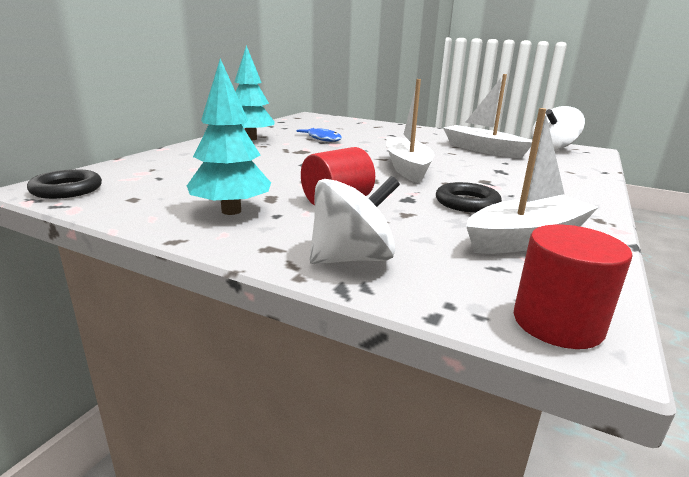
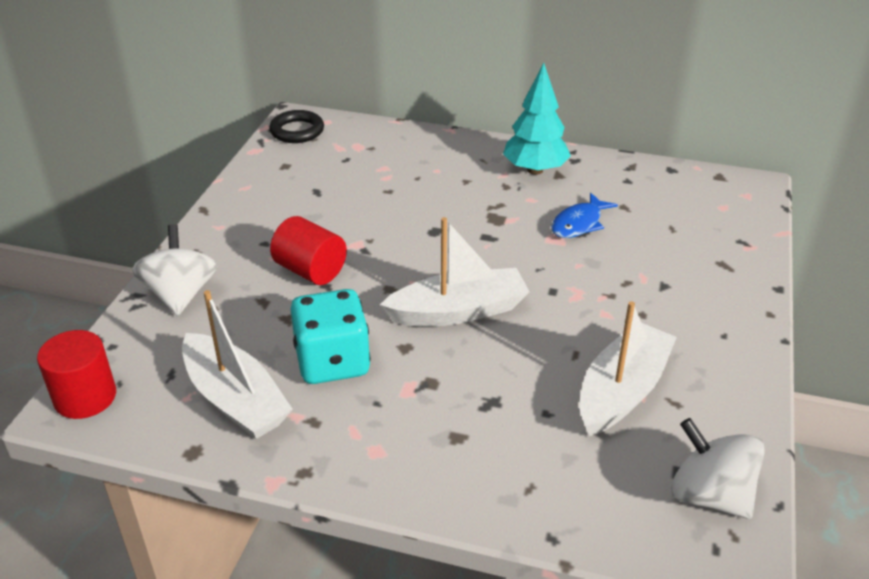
camera: 80 degrees right, 15 degrees up
turquoise tree [187,59,271,215] -> none
white spinning top [310,176,400,264] -> white spinning top turned 150 degrees counterclockwise [132,224,217,316]
black ring [436,182,502,213] -> turquoise dice [290,289,371,384]

